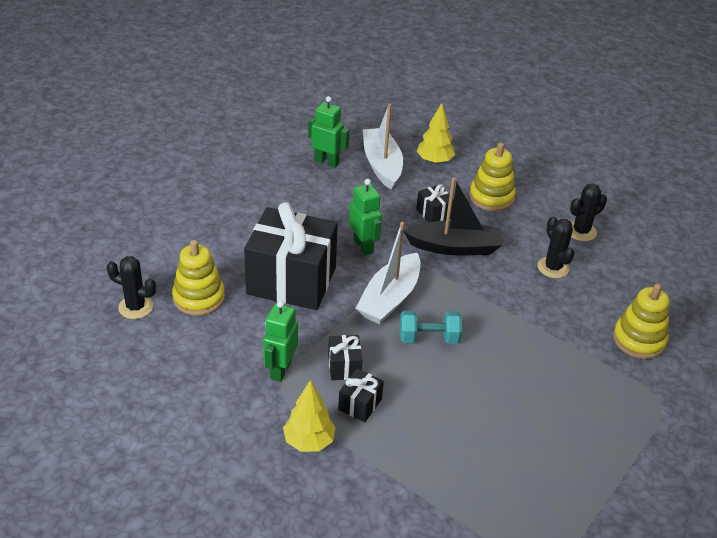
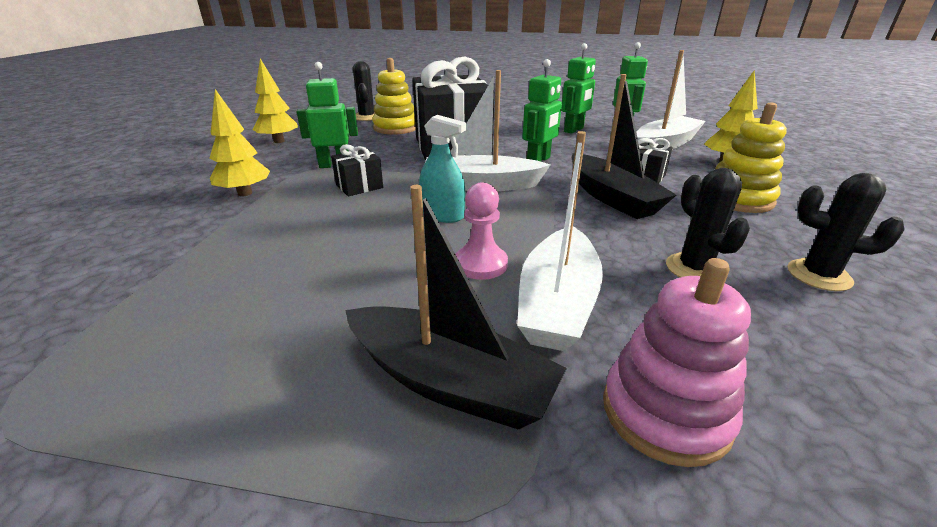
camera: 65 degrees right, 10 degrees down
black gift [338,369,384,423] -> none
turquoise dumbbell [400,311,462,344] -> turquoise spray bottle [419,115,466,223]
black cactus [537,216,574,278] -> black cactus turned 60 degrees counterclockwise [666,168,750,278]
yellow stacking toy [613,283,669,359] -> pink stacking toy [603,258,751,467]
none -> yellow tree [253,59,298,143]
none -> black boat [345,185,567,430]
none -> pink pawn [455,182,508,280]
none -> white boat [517,131,603,351]
none -> green robot [561,43,596,134]

